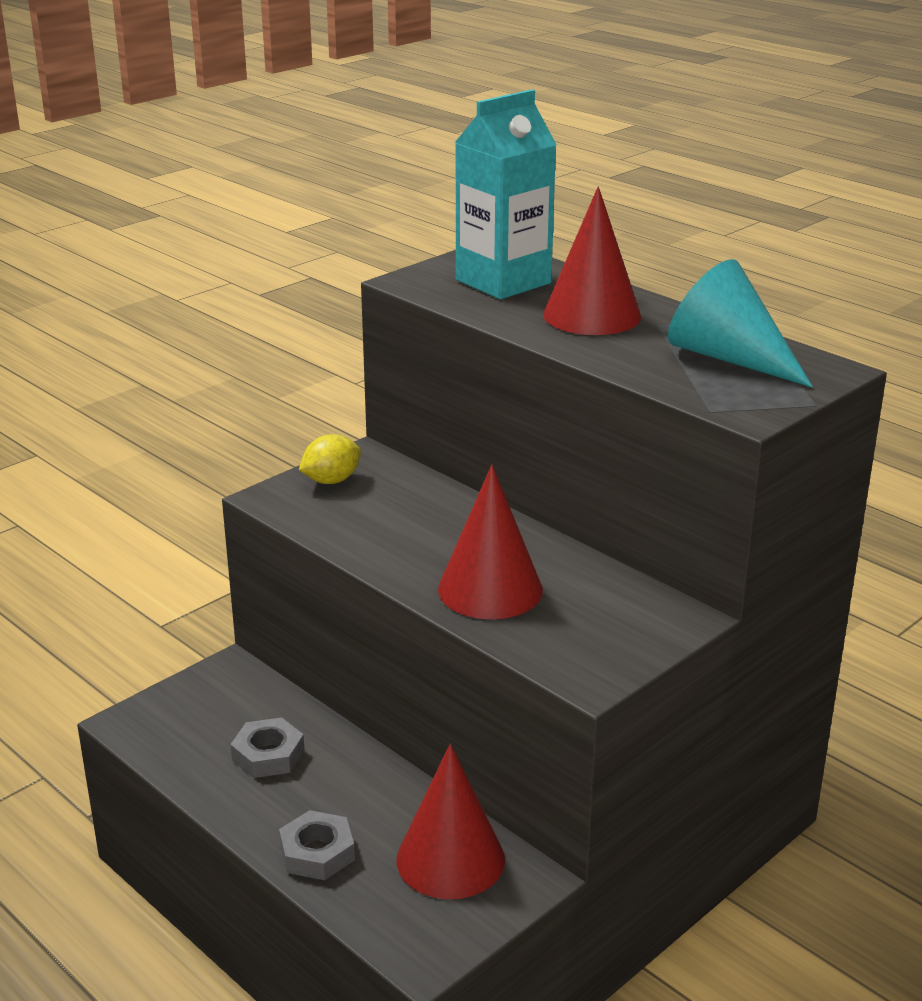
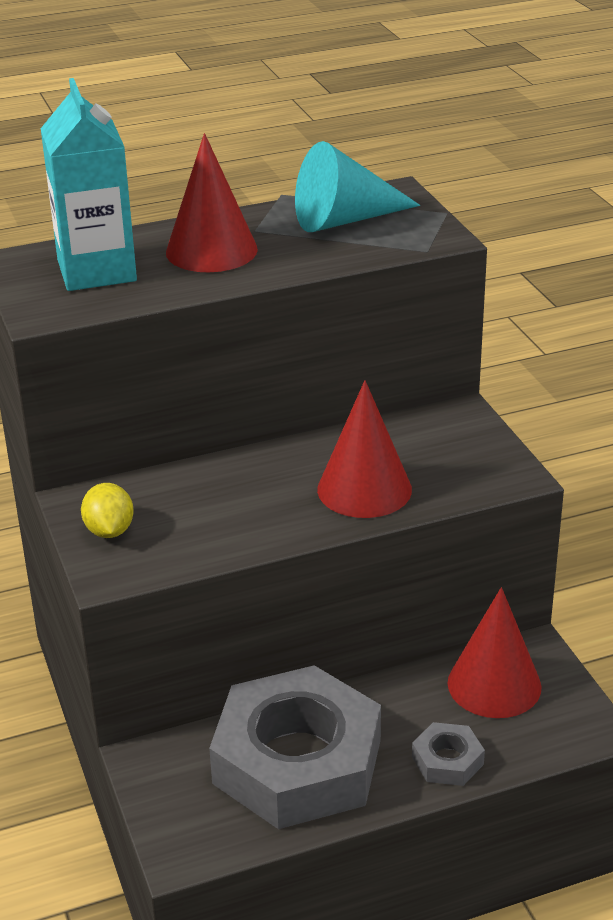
camera: 65 degrees left, 5 degrees up
grey nut [230,717,304,778] -> grey nut [209,665,381,829], size x2.46

